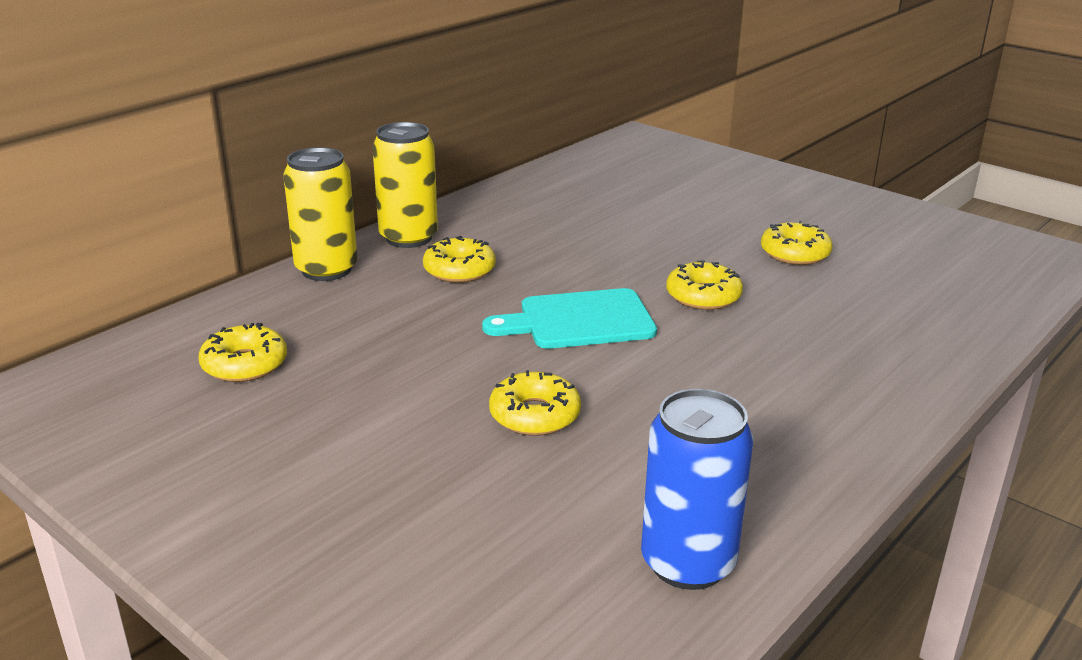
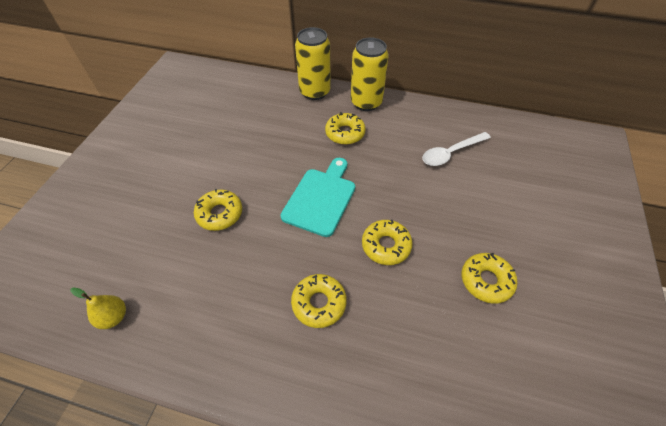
camera: 65 degrees right, 25 degrees up
yellow donut [198,323,287,382] -> yellow donut moved to [291,274,347,328]
turquoise cutting board [482,288,657,349] -> turquoise cutting board turned 60 degrees clockwise [281,158,355,237]
blue can [641,389,753,590] -> yellow pear [70,287,126,329]
none -> white spoon [422,132,491,166]

